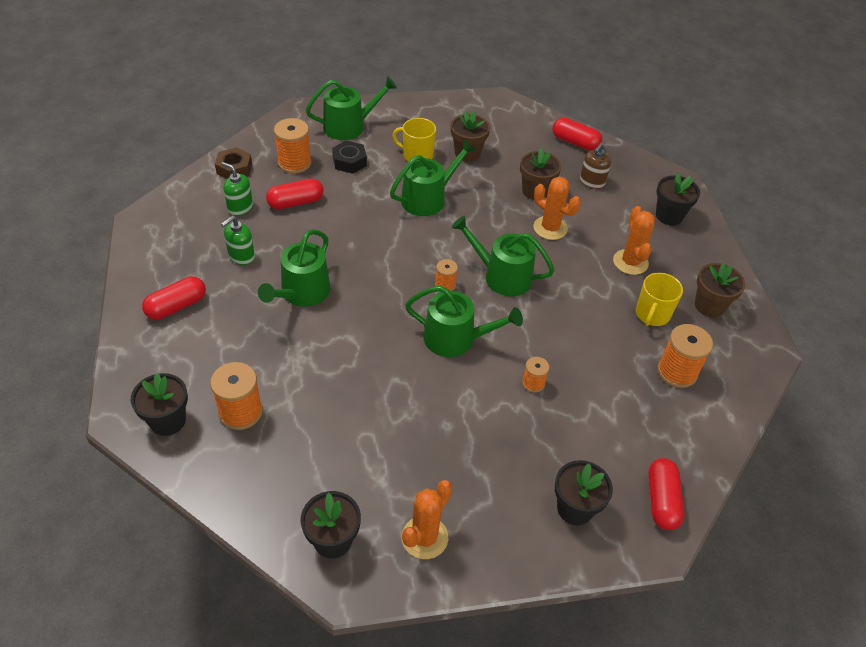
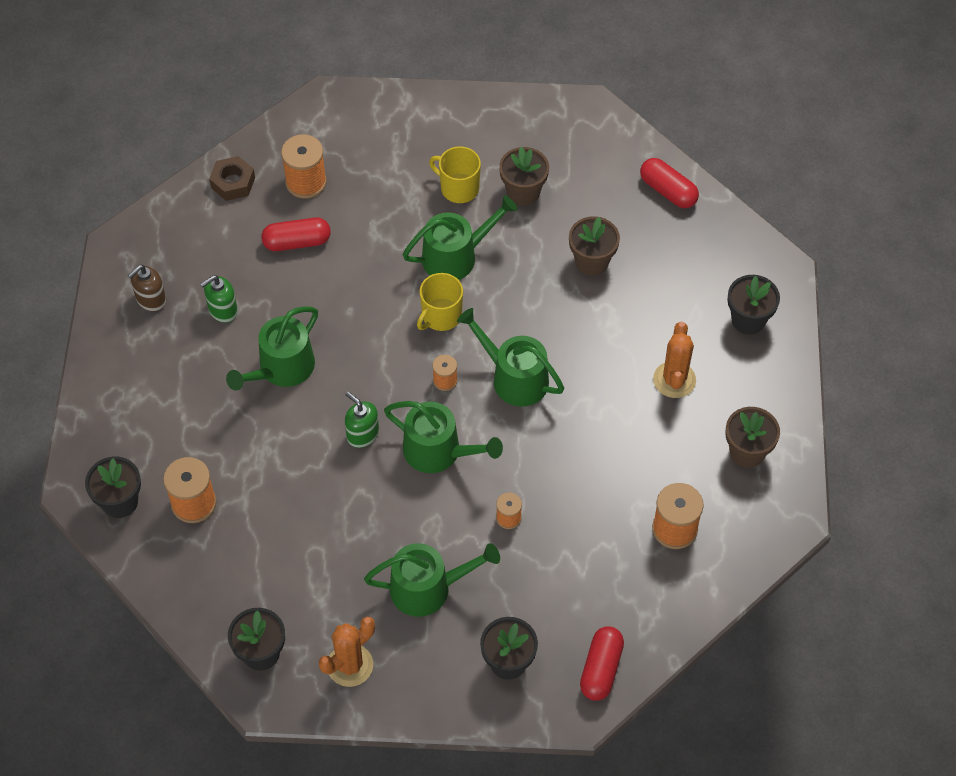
camera: 15 degrees right, 10 degrees up
red capsule [142,276,206,320] -> none
green soap dispenser [221,162,253,216] -> green soap dispenser moved to [345,392,379,448]
green watering can [306,76,397,140] -> green watering can moved to [364,543,500,617]
black nut [332,141,367,174] -> none
orange cactus [533,177,581,240] -> none
brown soap dispenser [580,143,611,189] -> brown soap dispenser moved to [128,265,166,311]
yellow mug [636,273,683,326] -> yellow mug moved to [417,273,463,331]

